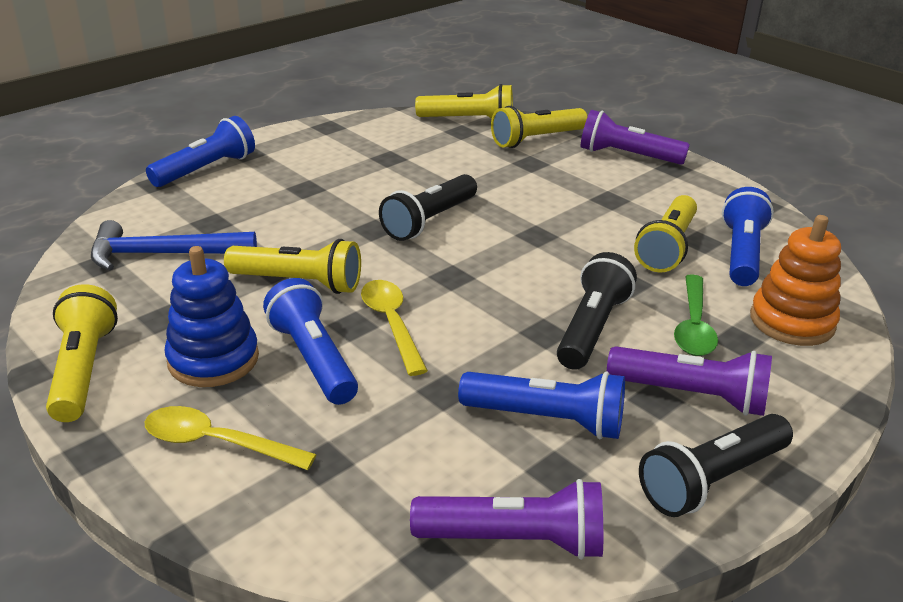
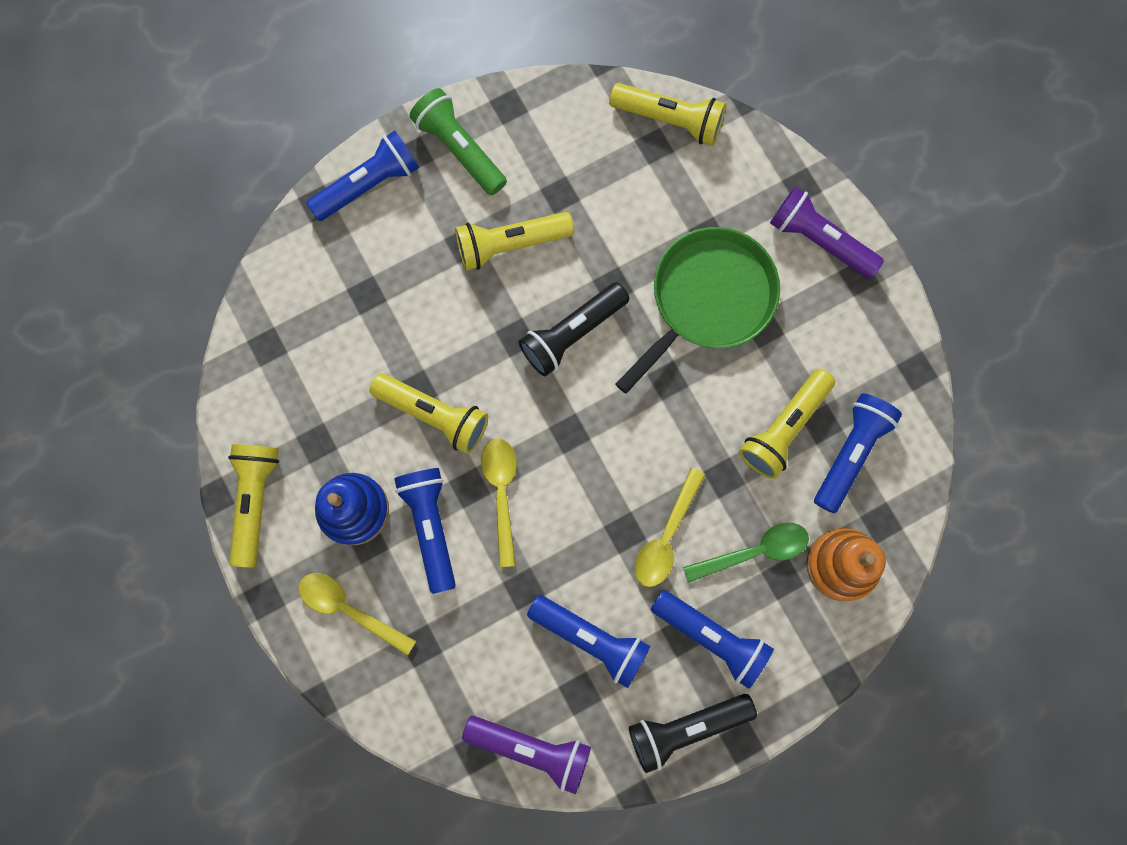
camera: 15 degrees right, 45 degrees up
blue hammer [91,220,257,270] -> none
yellow flashlight [491,106,588,148] -> yellow flashlight moved to [455,212,574,270]
black flashlight [557,252,637,370] -> yellow spoon [635,467,706,587]
purple flashlight [607,346,772,416] -> blue flashlight [651,590,774,689]
green spoon [674,274,718,356] -> green spoon turned 135 degrees counterclockwise [683,523,809,583]
none -> green flashlight [409,88,507,195]
none -> green pan [615,227,780,394]

